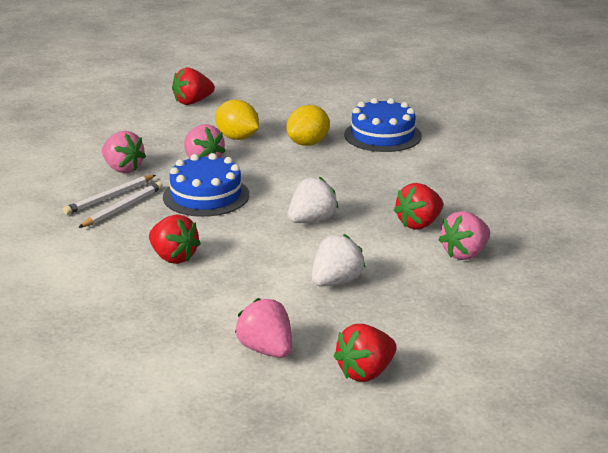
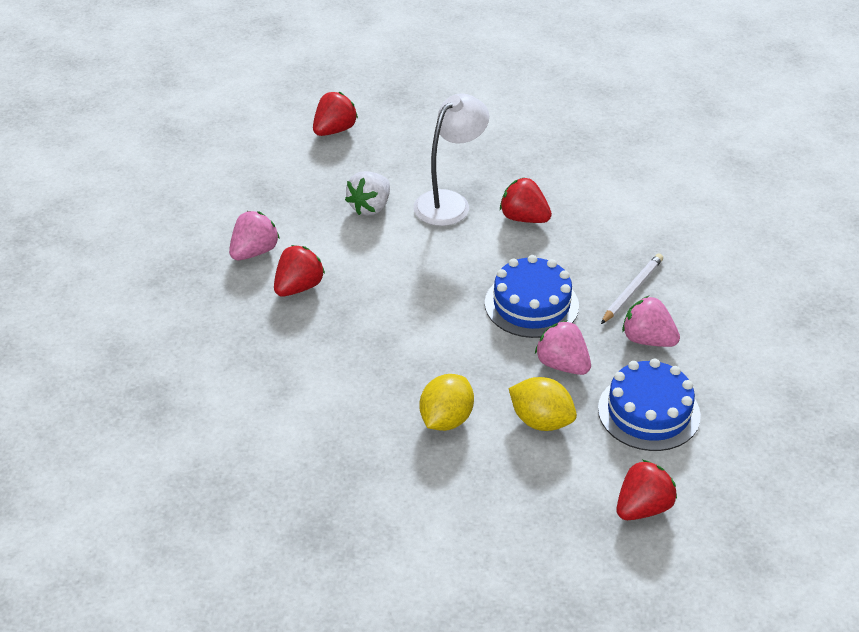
camera: 170 degrees right, 15 degrees up
white pencil [78,182,163,228] -> none
pink strawberry [235,298,292,358] -> none
white strawberry [288,177,338,223] -> none
blue cake [344,98,422,152] -> blue cake moved to [598,359,701,451]
none -> white lamp [413,93,489,226]

